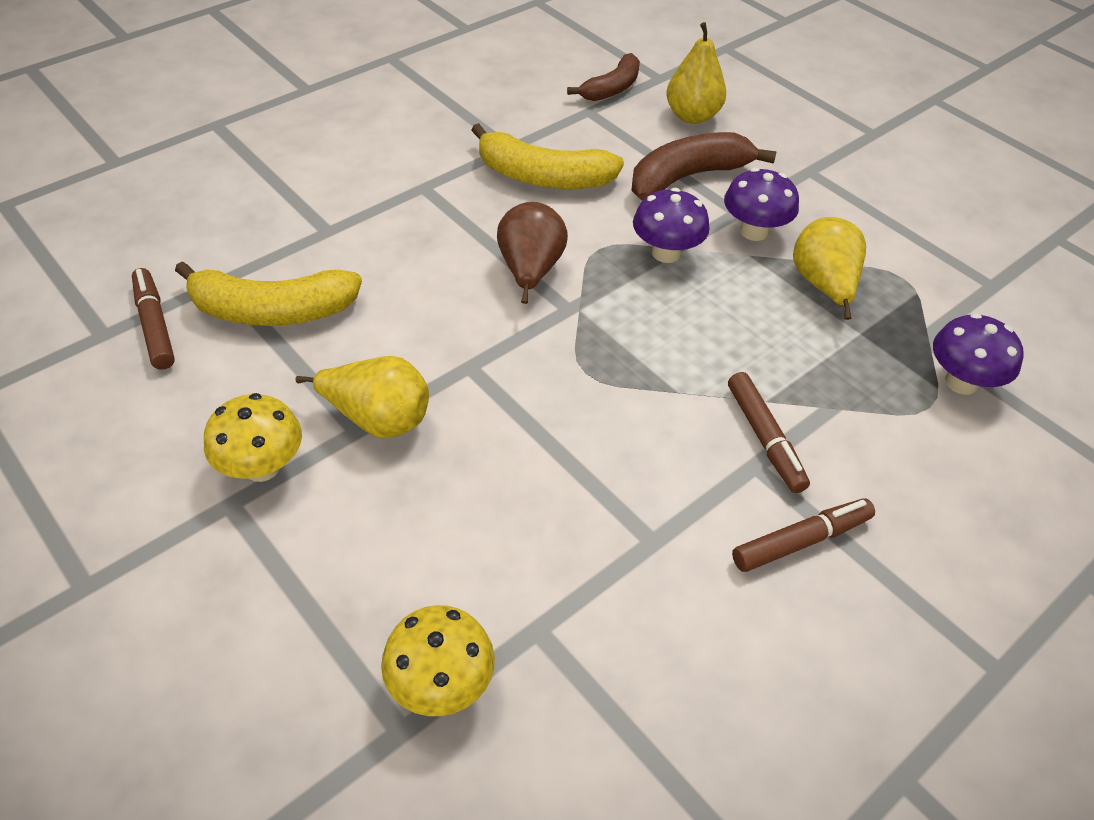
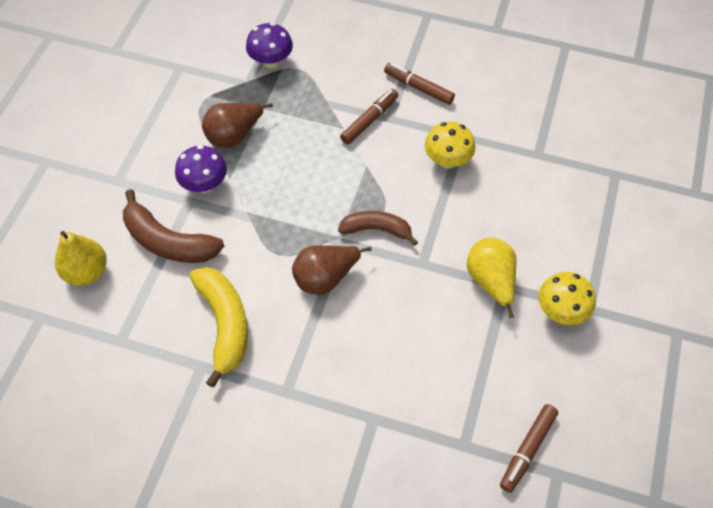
camera: 120 degrees left, 10 degrees up
yellow banana [175,261,362,326] -> none
yellow mushroom [381,605,495,716] -> yellow mushroom moved to [425,122,475,169]
brown banana [567,53,640,101] -> brown banana moved to [338,211,418,246]
purple mushroom [633,188,710,263] -> none
yellow pear [793,217,866,320] -> brown pear [202,103,273,148]

